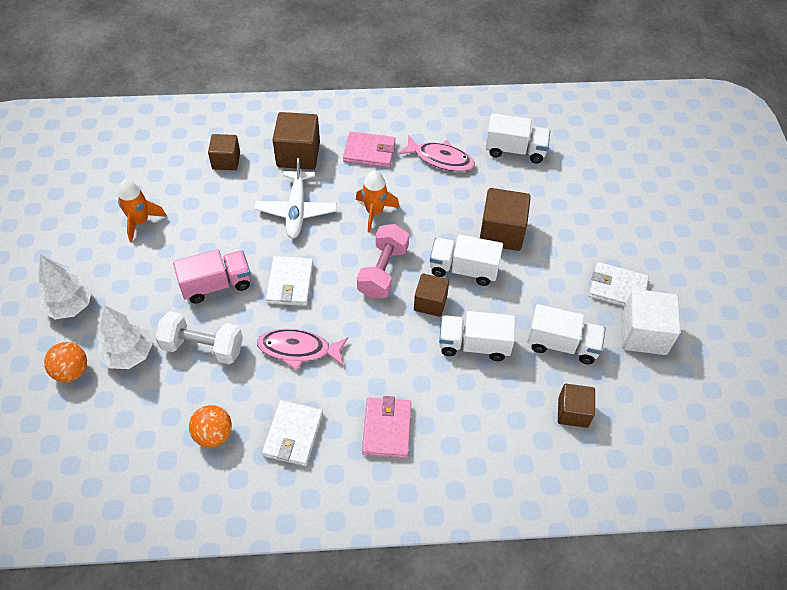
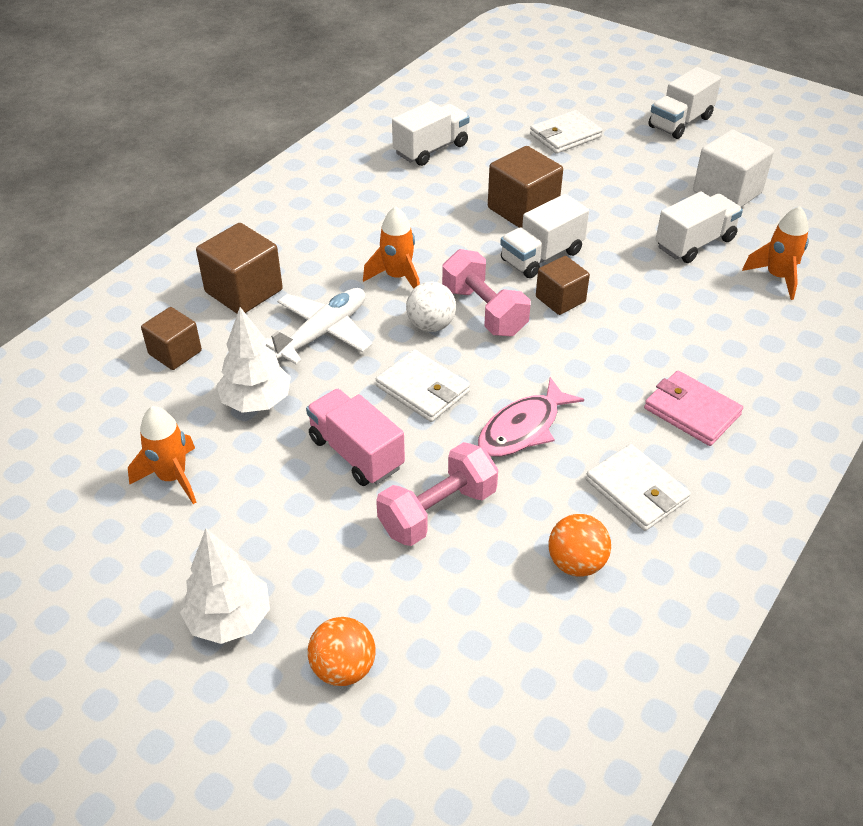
camera: 50 degrees left, 10 degrees down
white tree [98,305,153,369] -> white tree moved to [216,307,291,413]
white dumbbell [155,311,243,364] -> pink dumbbell [376,442,498,546]
pink truck [173,249,251,303] -> pink truck turned 60 degrees counterclockwise [306,389,405,486]
white plane [255,158,337,238] -> white plane turned 90 degrees counterclockwise [266,288,373,365]
pink wallet [343,132,396,168] -> none
pink fish [398,135,475,172] -> none
white truck [439,311,515,361] -> white truck moved to [648,67,721,139]
brown cube [558,384,595,428] -> orange rocket [742,206,809,300]
white wallet [589,262,649,307] -> white wallet moved to [530,110,603,154]
none -> white ball [406,282,456,332]

